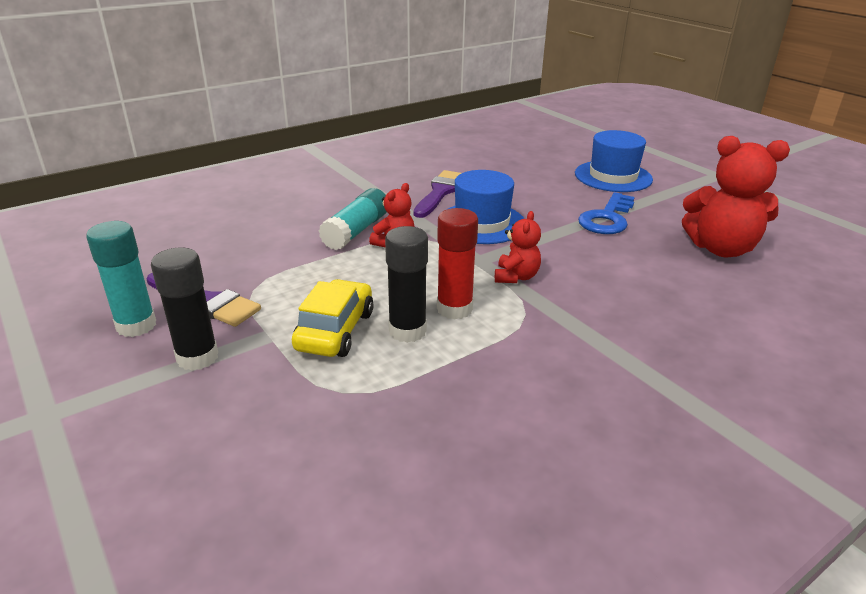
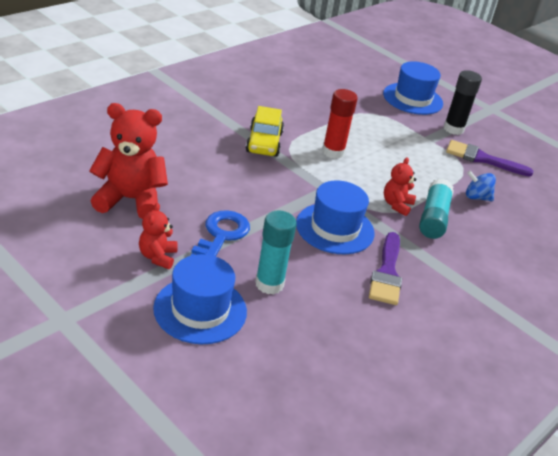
camera: 165 degrees right, 5 degrees up
turquoise glue stick [86,221,156,337] -> turquoise glue stick moved to [255,210,297,294]
yellow car [292,279,373,357] -> yellow car moved to [246,106,284,157]
black glue stick [385,226,428,343] -> none
red teddy bear [495,211,541,283] -> red teddy bear moved to [139,203,178,269]
none -> blue hat [383,61,443,115]
none -> blue spinning top [466,171,496,201]

